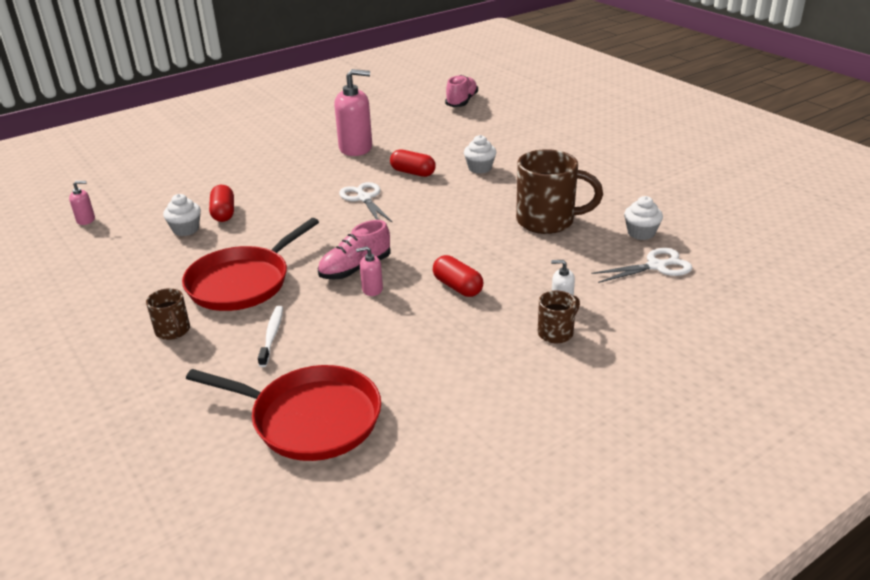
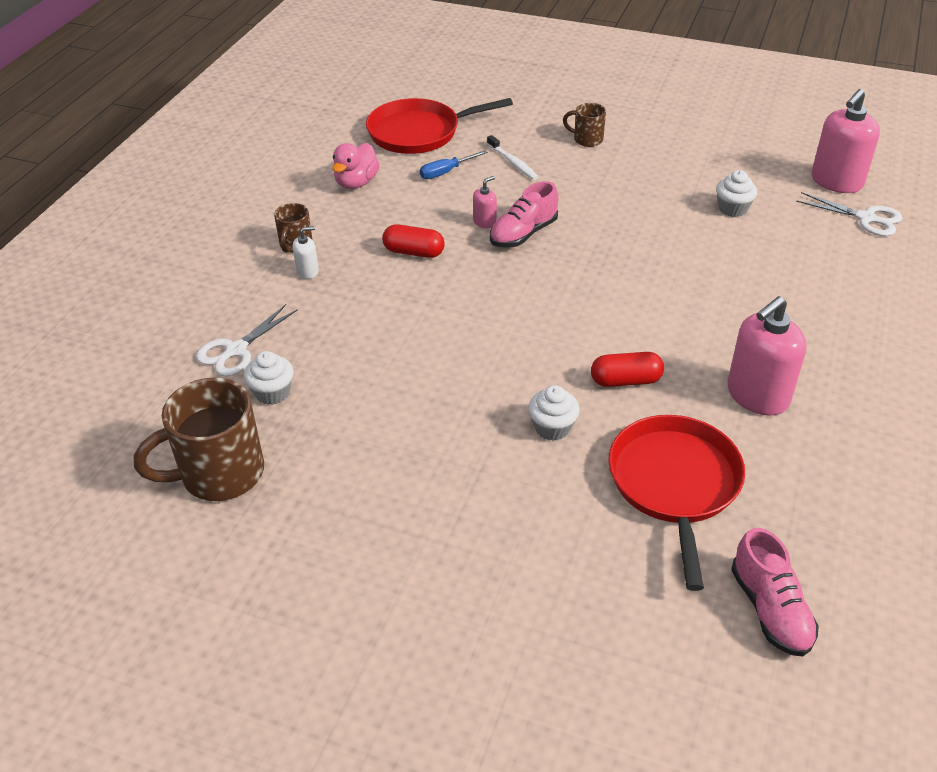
camera: 145 degrees right, 10 degrees up
pink soap dispenser [69,181,95,225] -> pink soap dispenser [811,89,880,193], size x2.14
red pan [182,218,319,311] -> red pan moved to [608,415,745,591]
red capsule [209,185,234,222] -> none
pink shoe [318,220,391,280] -> pink shoe turned 150 degrees counterclockwise [490,181,558,248]
white scissors [339,182,392,222] -> white scissors moved to [796,192,902,236]
brown mug [516,149,603,234] -> brown mug moved to [134,378,264,501]
none -> pink duck [332,143,380,189]
none -> blue screwdriver [420,150,488,179]

